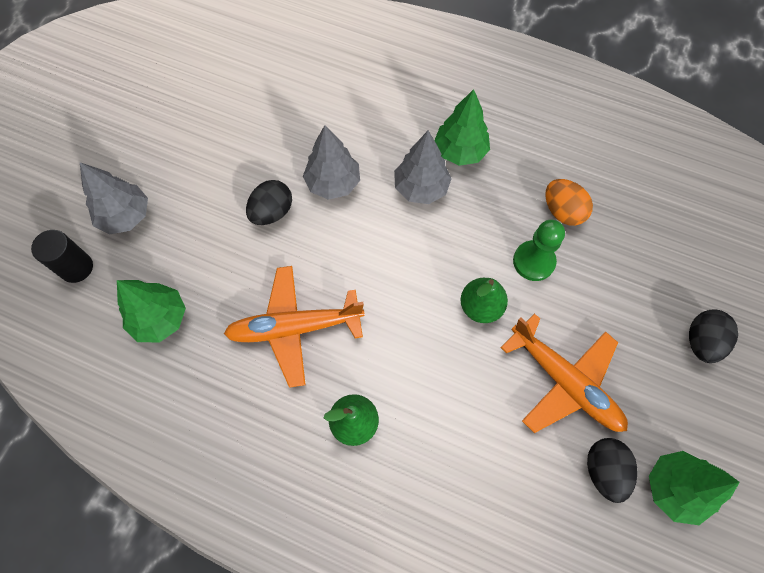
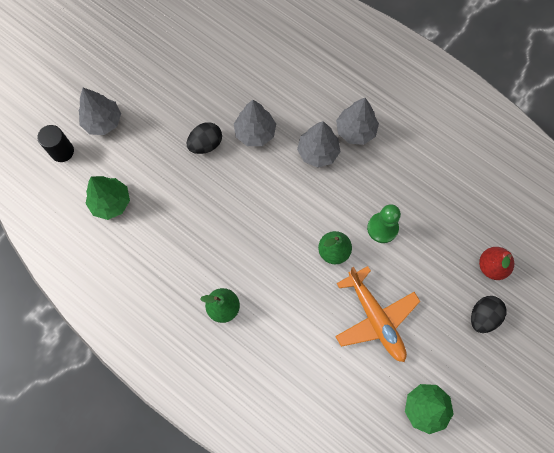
camera: 15 degrees right, 5 degrees up
orange plane [224,266,365,388] -> none
green tree [434,89,490,166] -> grey tree [336,98,379,145]
orange egg [546,179,593,226] -> none
black egg [587,438,637,503] -> none
none -> red pear [479,247,514,280]

